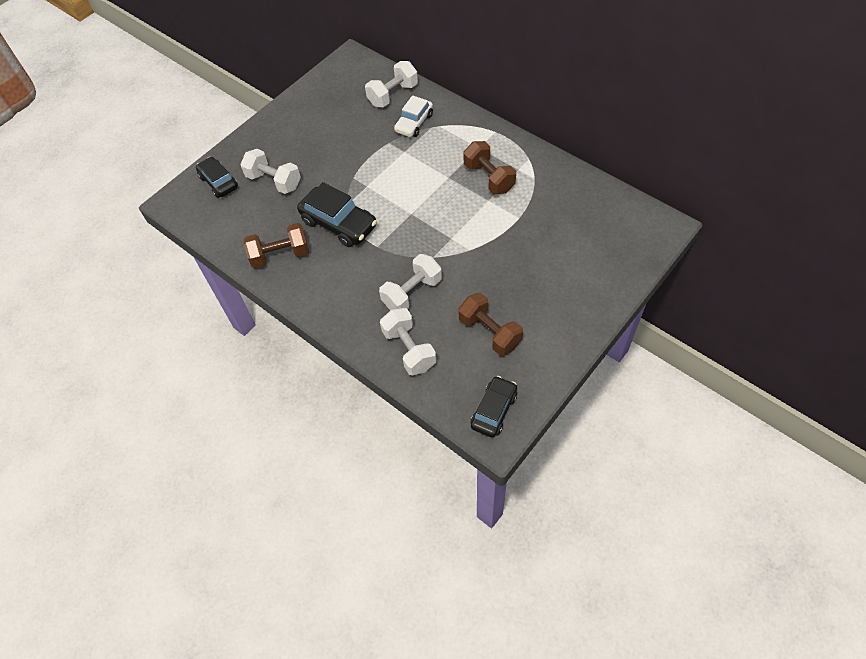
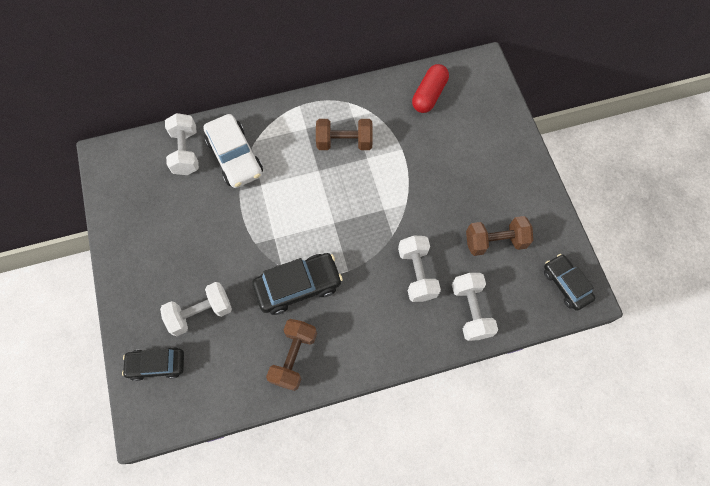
camera: 60 degrees left, 10 degrees up
white dumbbell [380,308,436,375] -> white dumbbell turned 75 degrees clockwise [452,273,498,341]
white car [394,95,433,137] -> white car [203,114,263,188], size x1.51
none -> red capsule [412,64,449,113]

